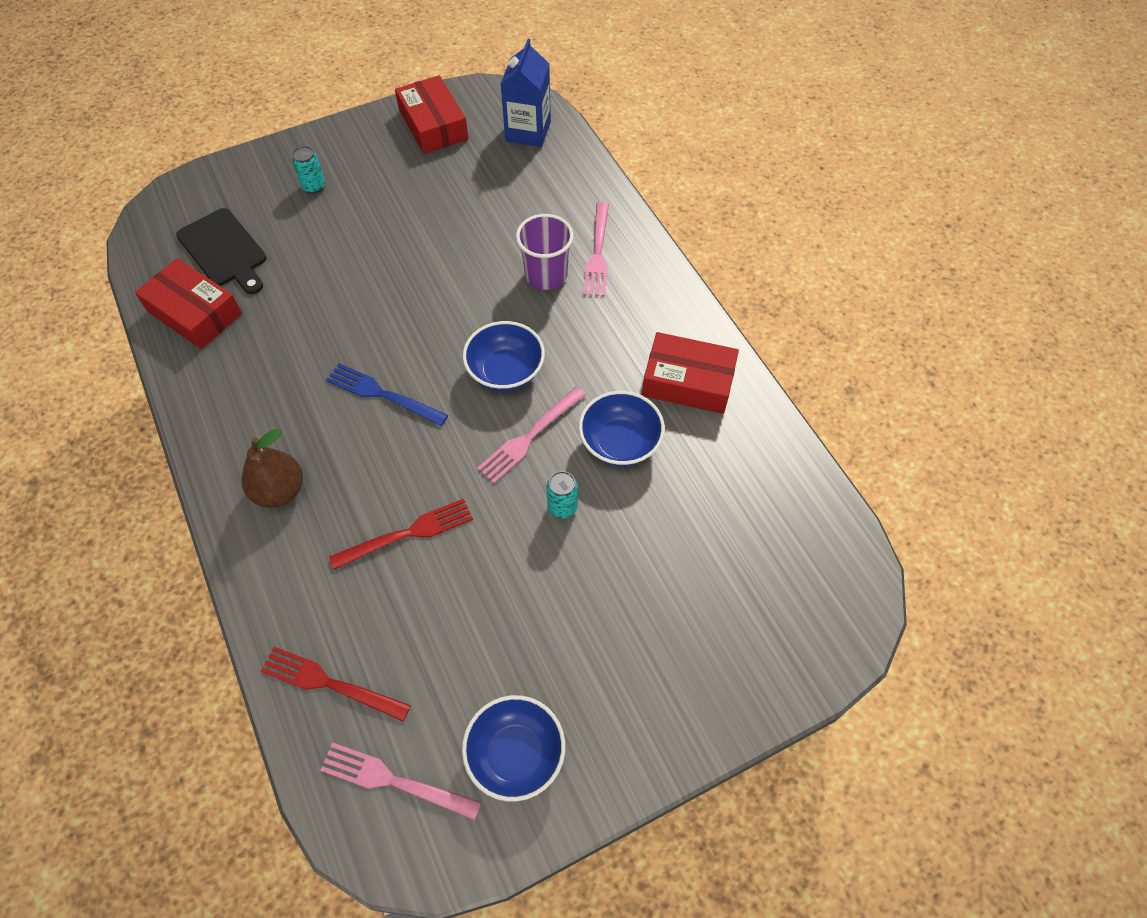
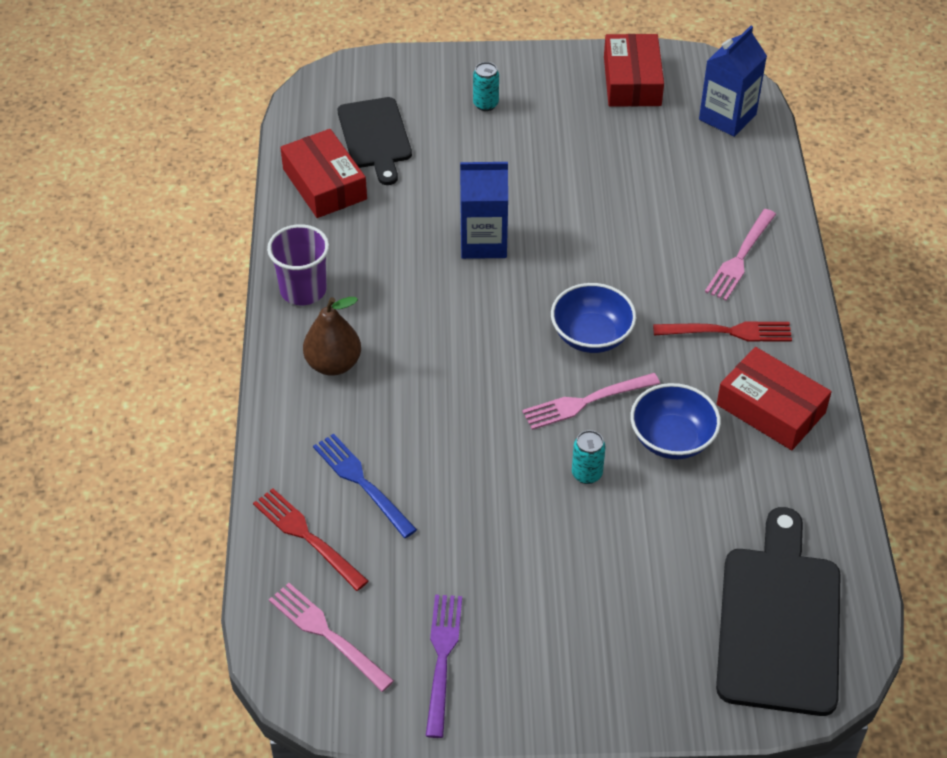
camera: 25 degrees right, 10 degrees down
blue fork [326,363,448,426] -> blue fork moved to [313,433,417,538]
red fork [329,498,473,570] -> red fork moved to [653,321,792,342]
blue bowl [462,695,565,802] -> purple fork [426,595,462,738]
purple cup [516,214,574,290] -> purple cup moved to [267,224,329,305]
none -> blue carton [460,162,508,259]
none -> black cutting board [716,507,841,716]

